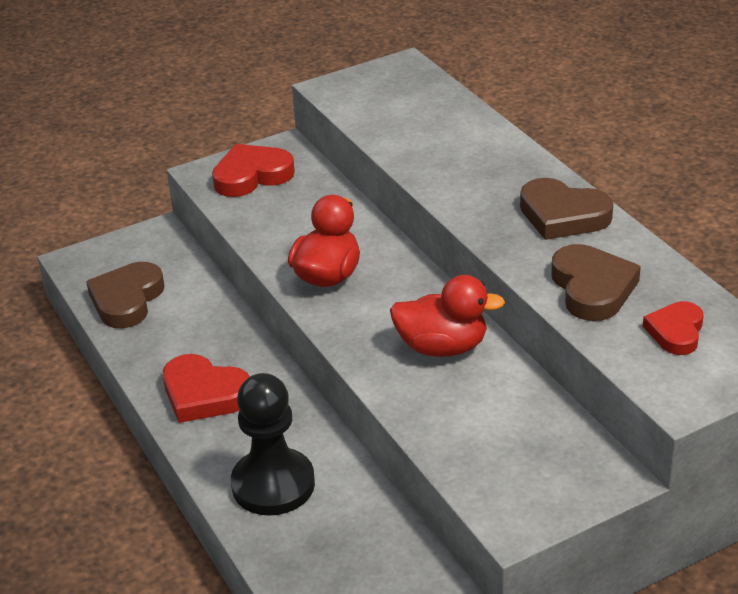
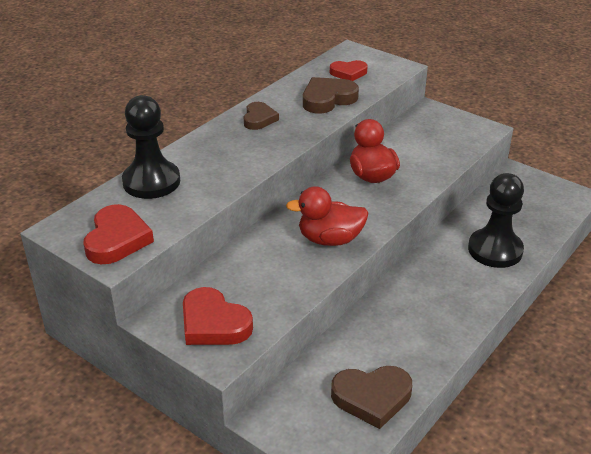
camera: 115 degrees left, 0 degrees up
red heart [163,354,250,423] -> red heart moved to [83,204,154,264]
brown heart [520,178,613,240] -> brown heart [244,102,279,130], size x0.66
none -> black pawn [122,95,180,199]

